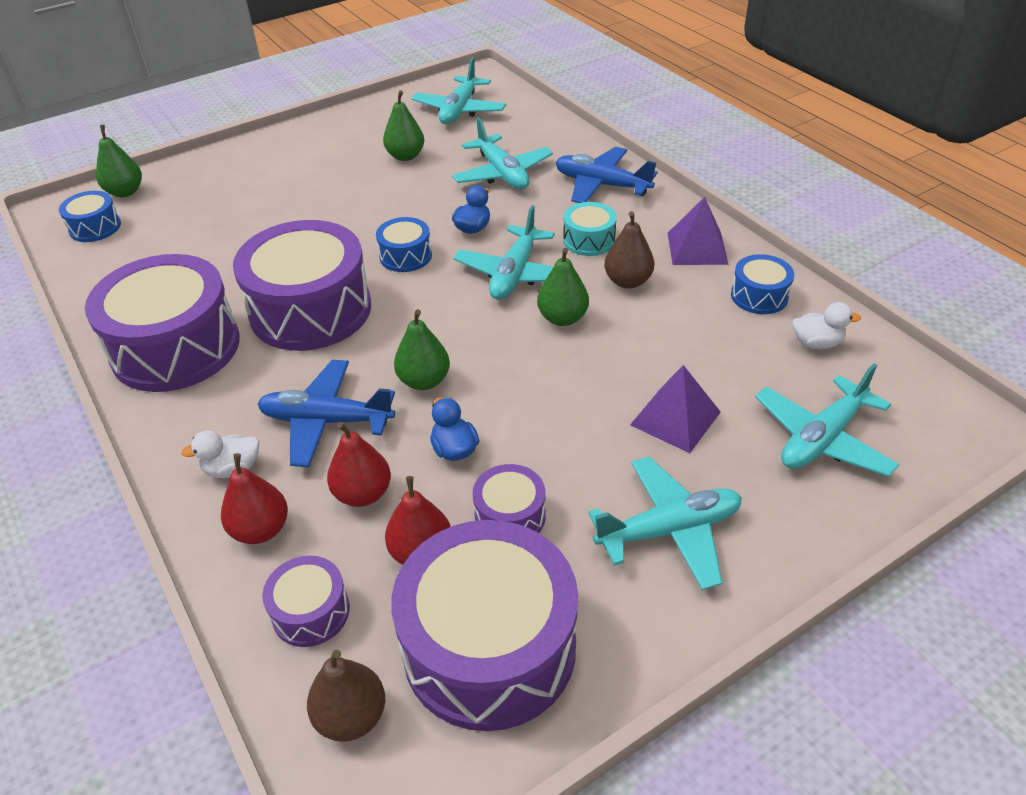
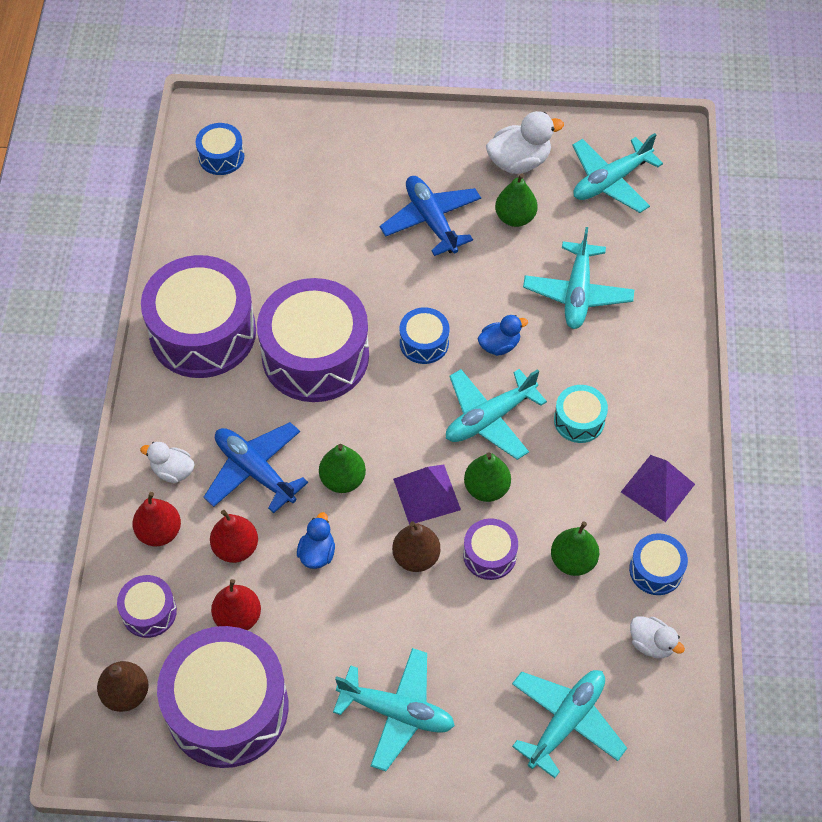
camera: 35 degrees right, 15 degrees up
green pear [96,125,142,197] -> green pear moved to [551,521,599,576]
purple drum [473,464,546,533] -> purple drum moved to [463,518,518,580]
blue plane [556,147,658,203] -> blue plane moved to [380,176,481,256]
brown pear [604,211,654,289] -> brown pear moved to [392,521,440,572]
purple pyramid [630,365,721,453] -> purple pyramid moved to [393,464,461,525]
turquoise plane [755,363,900,477] -> turquoise plane turned 135 degrees clockwise [512,670,627,778]
none -> white duck [486,111,564,174]

